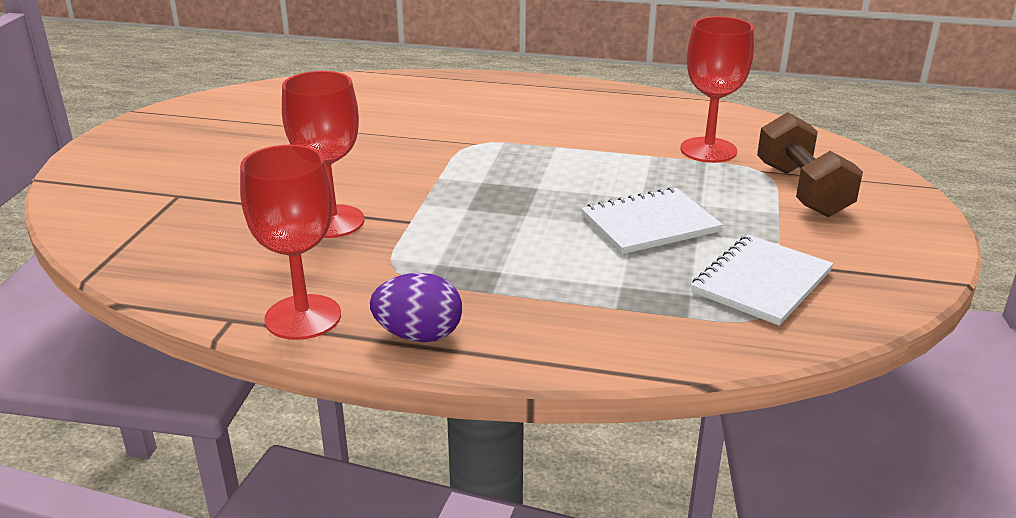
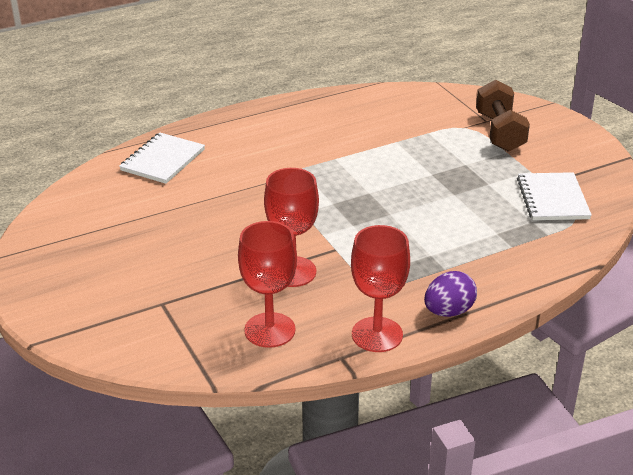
camera: 40 degrees left, 5 degrees up
white notebook [581,187,723,254] -> white notebook moved to [119,133,205,184]
red goblet [680,16,754,163] -> red goblet moved to [238,221,297,348]
brown dumbbell [757,112,863,217] -> brown dumbbell turned 45 degrees clockwise [476,80,530,152]

